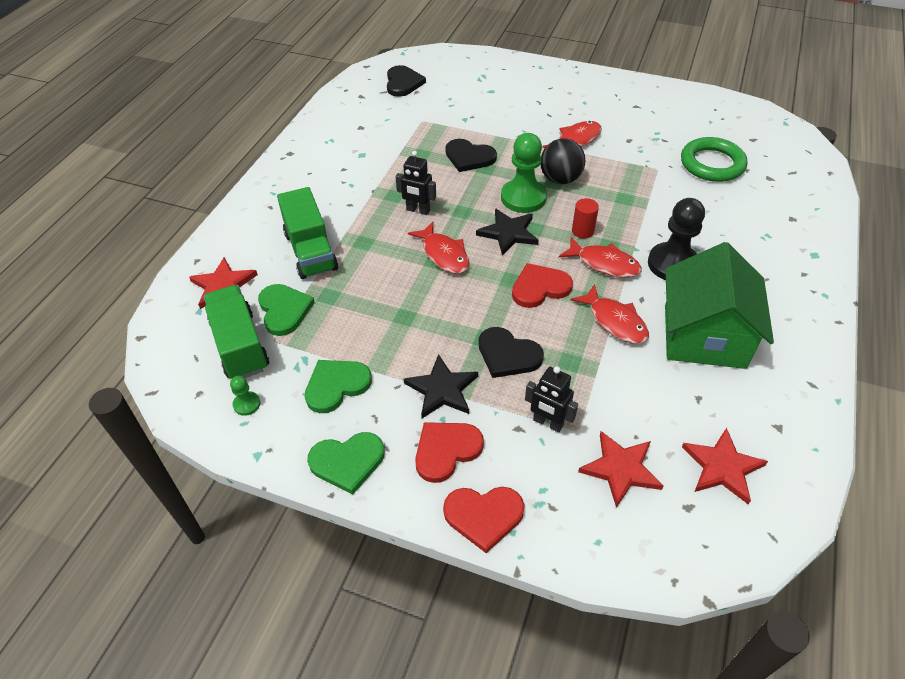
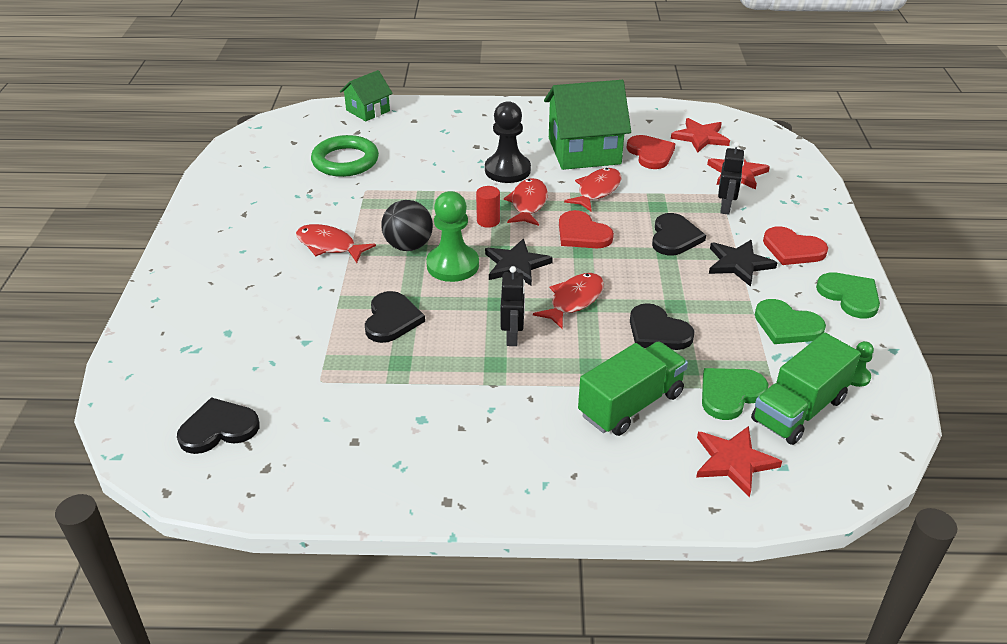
camera: 110 degrees left, 10 degrees down
red heart [443,487,525,553] -> red heart moved to [627,135,675,169]
none -> green house [340,70,393,121]
none -> black heart [630,303,695,350]

